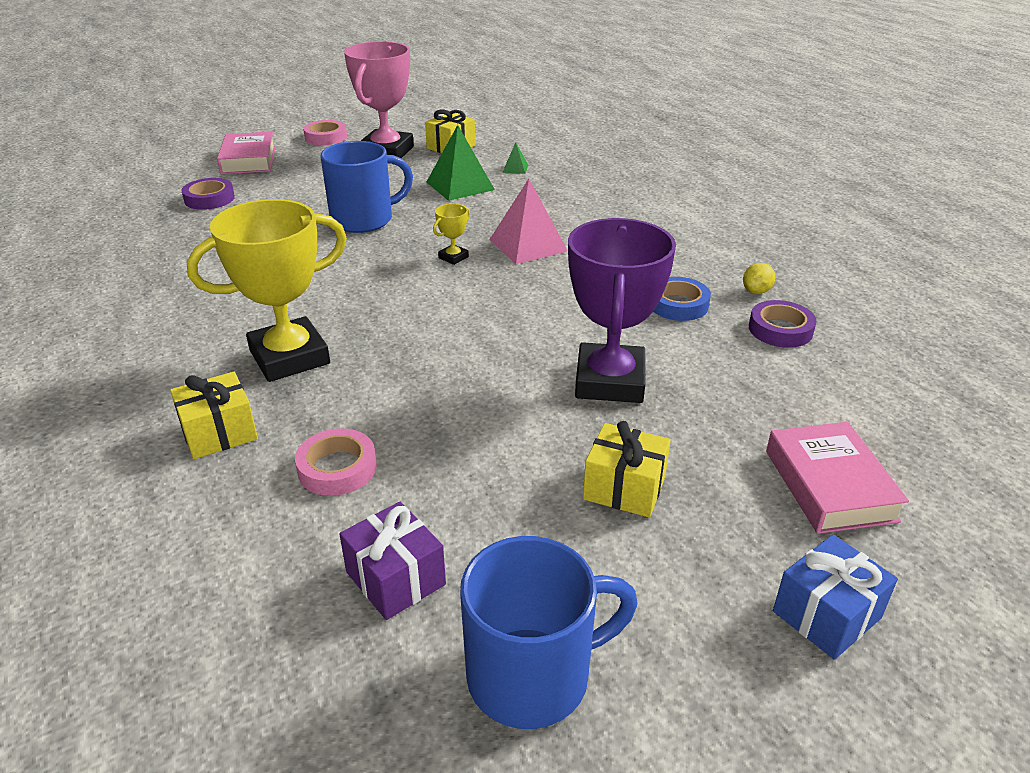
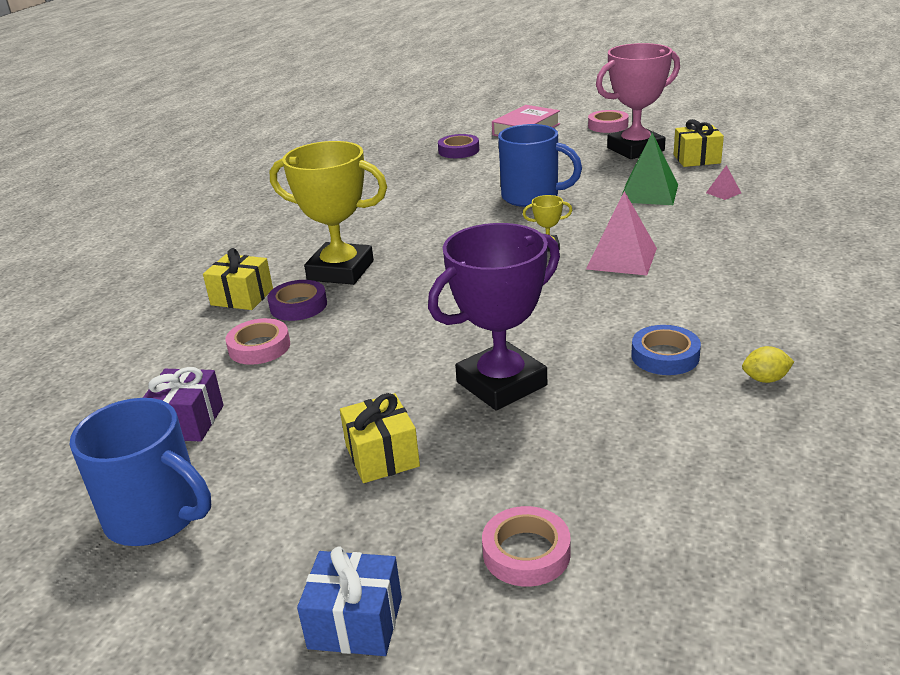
camera: 50 degrees right, 5 degrees down
green pyramid [503,142,528,174] -> pink pyramid [706,165,741,200]
purple tape [749,300,817,348] -> purple tape moved to [267,280,327,321]
pink book [766,422,909,534] -> pink tape [482,506,571,587]

